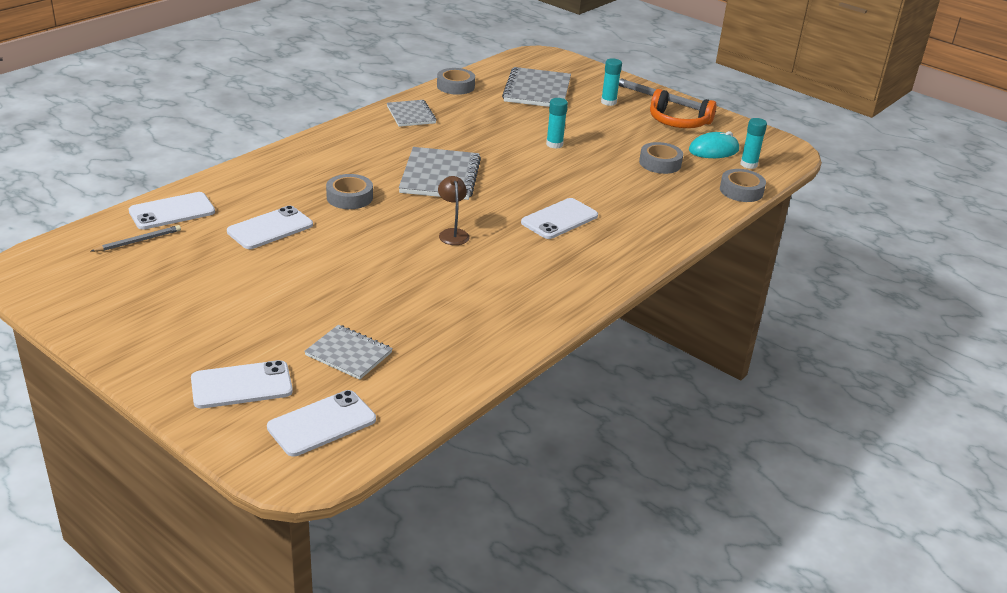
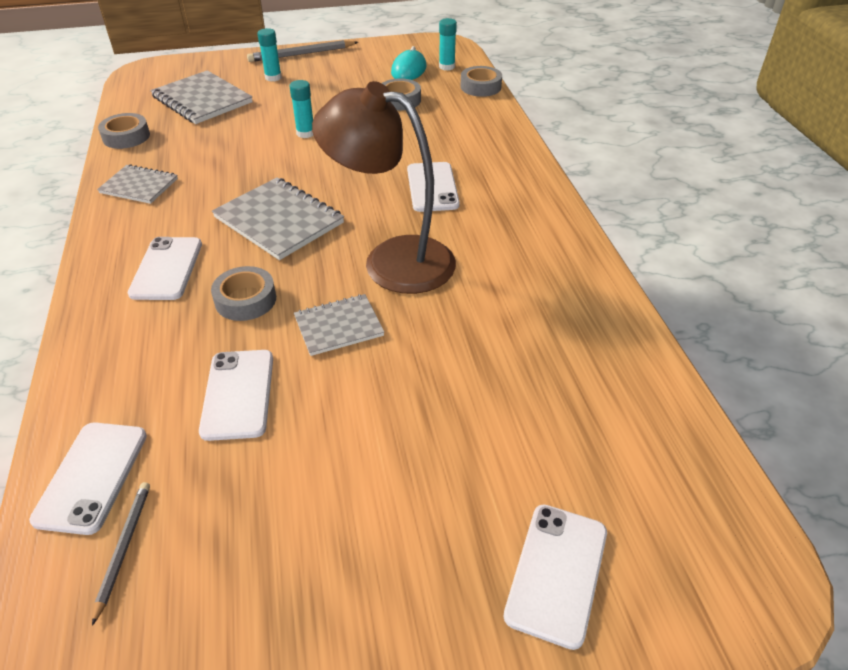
camera: 50 degrees left, 10 degrees up
white phone [267,390,376,456] -> white phone moved to [128,237,202,300]
grey notebook [304,325,393,380] -> grey notebook moved to [294,294,384,356]
brown lamp [438,176,470,245] -> brown lamp [312,81,456,294], size x2.45
orange headphones [650,89,717,128] -> none

